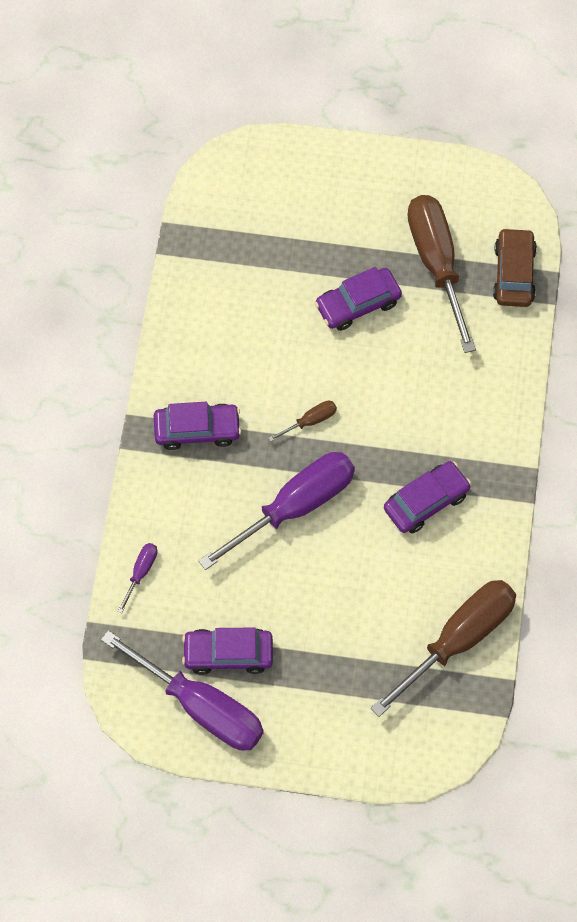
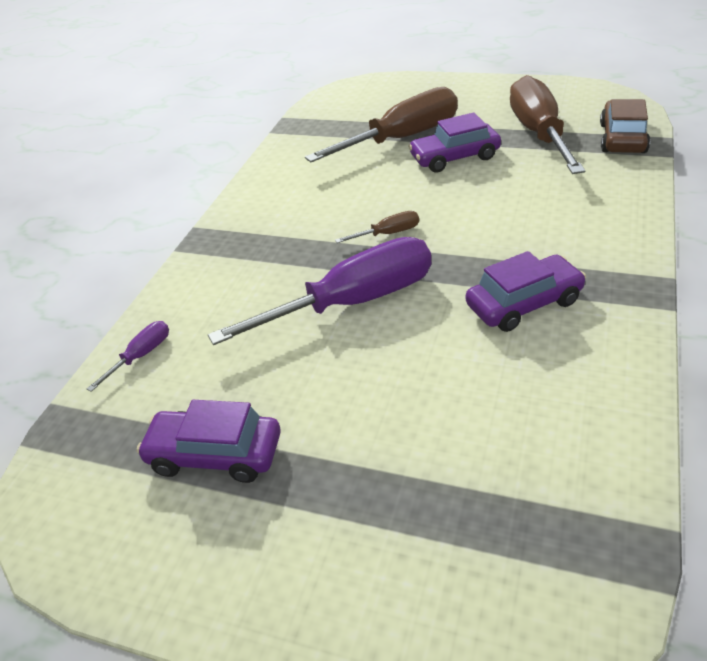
camera: 15 degrees right, 25 degrees down
purple screwdriver [101,630,264,751] -> none
purple car [154,402,241,450] -> none
brown screwdriver [371,580,516,717] -> brown screwdriver moved to [305,87,458,162]

